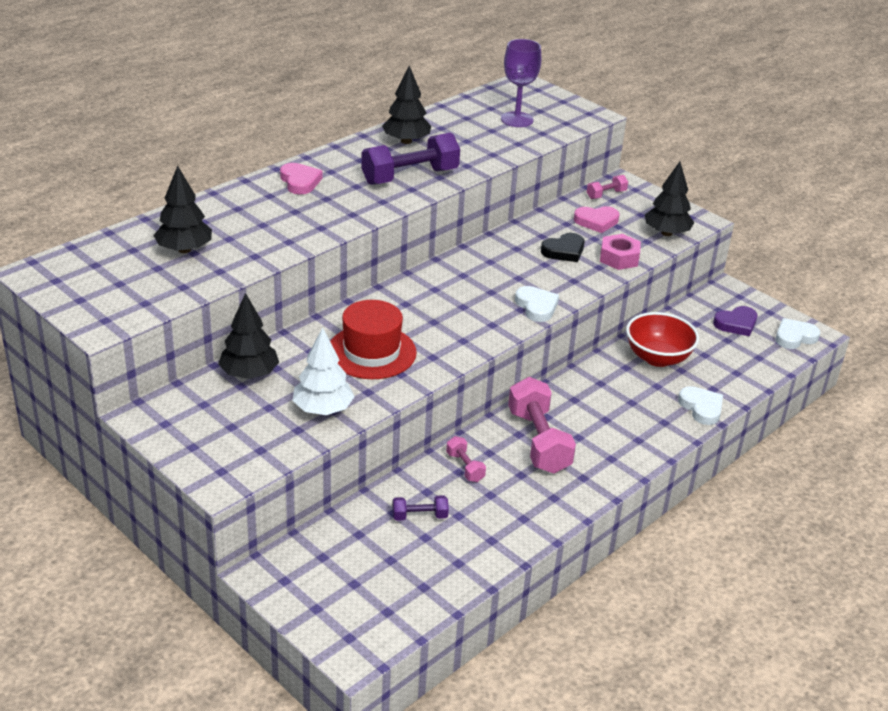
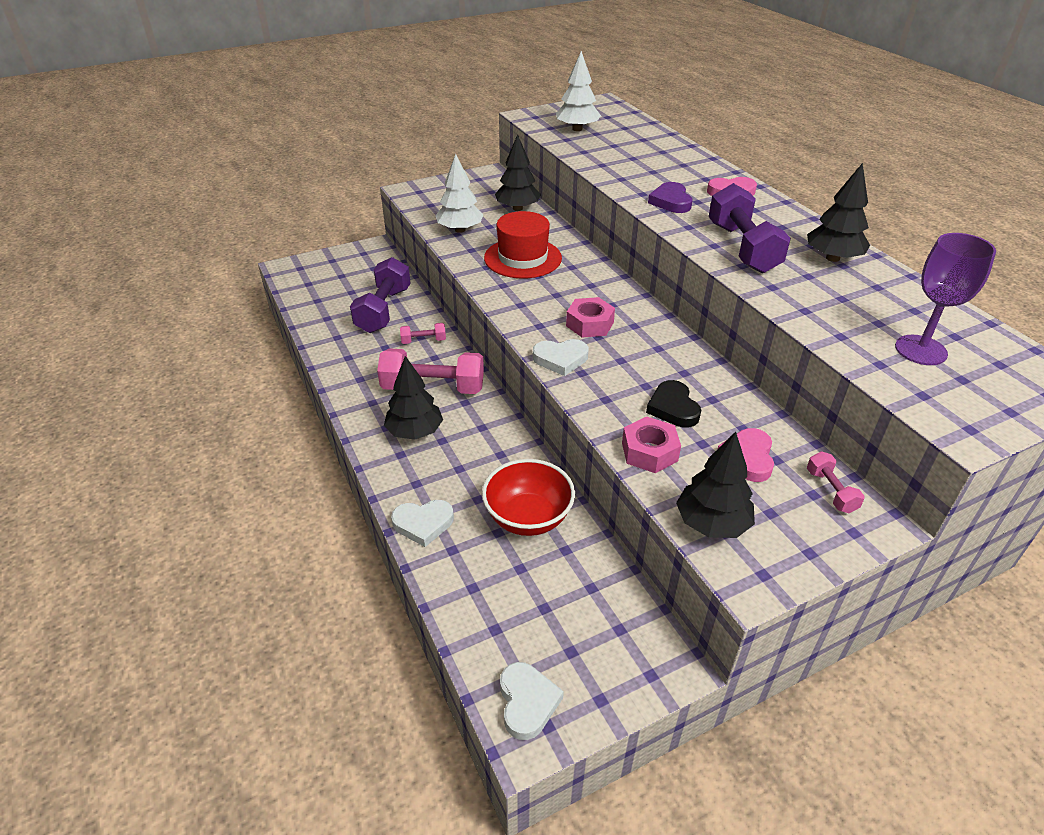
camera: 110 degrees right, 5 degrees up
black tree [153,166,212,253] -> black tree moved to [384,356,443,440]
purple dumbbell [393,495,449,521] -> purple dumbbell [350,257,411,333], size x2.08
purple heart [713,306,757,336] -> purple heart moved to [648,182,693,213]
none -> white tree [556,51,601,131]
none -> pink nut [566,297,615,338]

